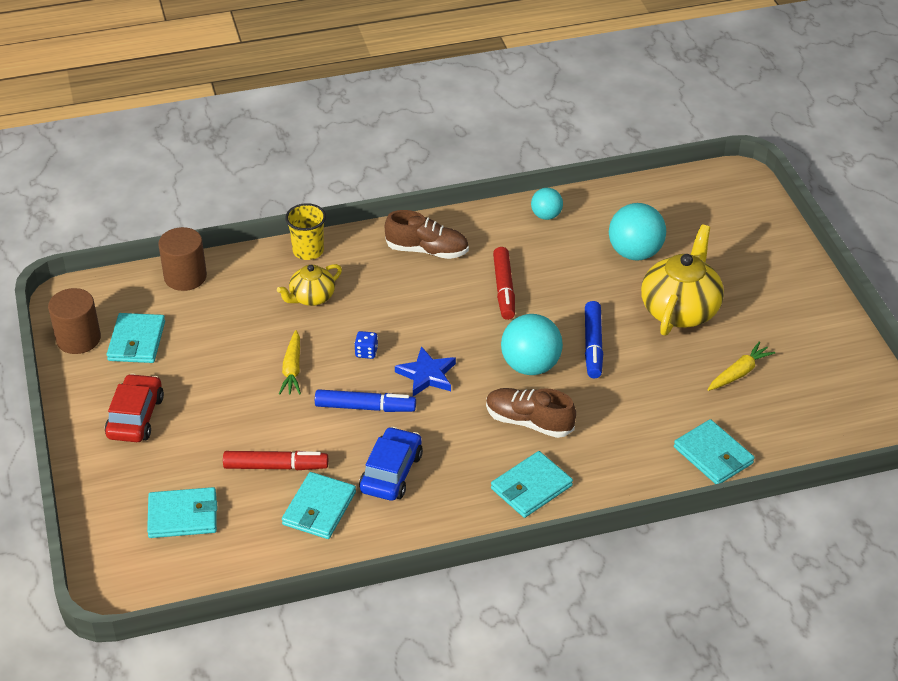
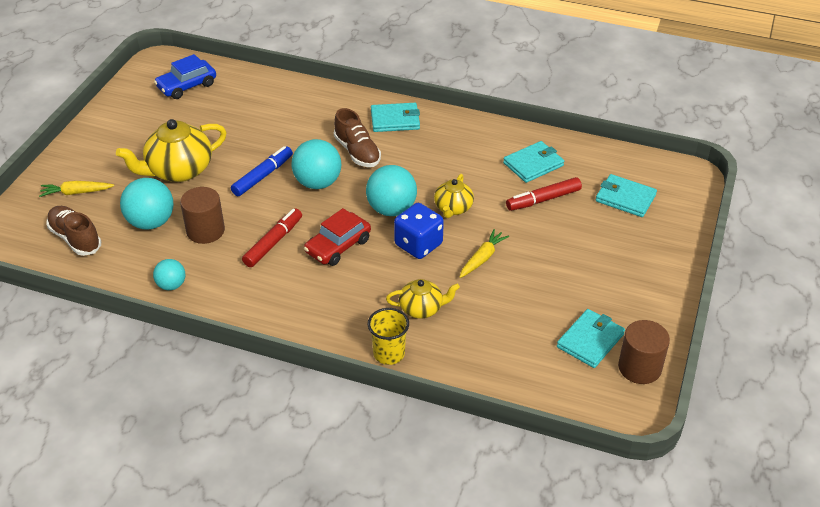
camera: 145 degrees left, 0 degrees up
red car [105,373,164,442] -> red car moved to [304,208,371,266]
brown cylinder [158,227,207,291] -> brown cylinder moved to [180,187,225,244]
red marker [223,451,328,470] -> red marker turned 60 degrees counterclockwise [506,177,582,211]
blue marker [315,389,416,412] -> yellow teapot [434,174,474,218]
blue dice [354,331,378,359] -> blue dice [394,203,444,259], size x2.13
blue car [359,427,423,501] -> blue car moved to [154,54,216,99]
brown shoe [385,210,469,259] -> brown shoe moved to [46,206,101,256]
blue star [395,346,456,396] -> turquoise ball [366,165,417,216]
turquoise wallet [674,419,755,484] -> none
yellow carrot [708,342,775,391] -> yellow carrot moved to [39,181,114,197]

